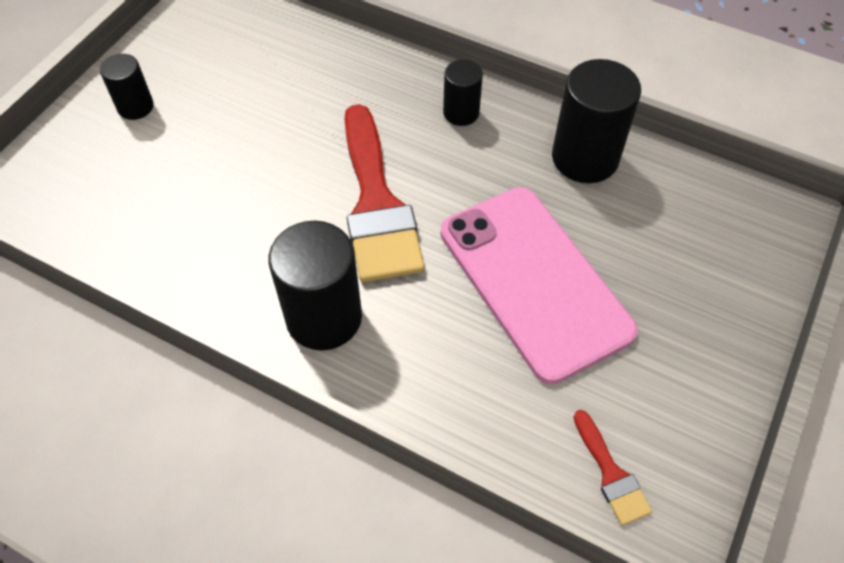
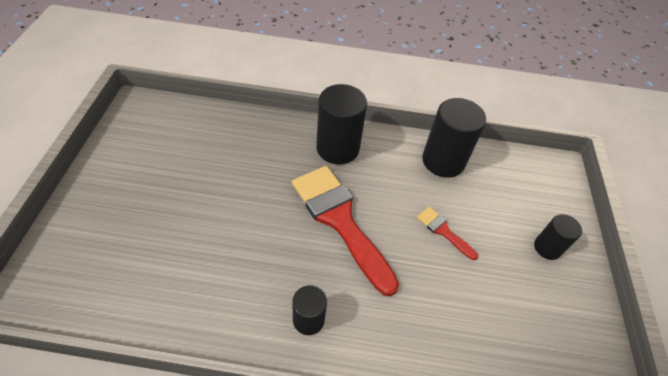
camera: 155 degrees right, 5 degrees down
pink phone [441,187,638,384] -> none
black cylinder [552,59,641,183] -> black cylinder moved to [422,98,486,178]
red brush [573,410,652,526] -> red brush moved to [417,207,478,260]

